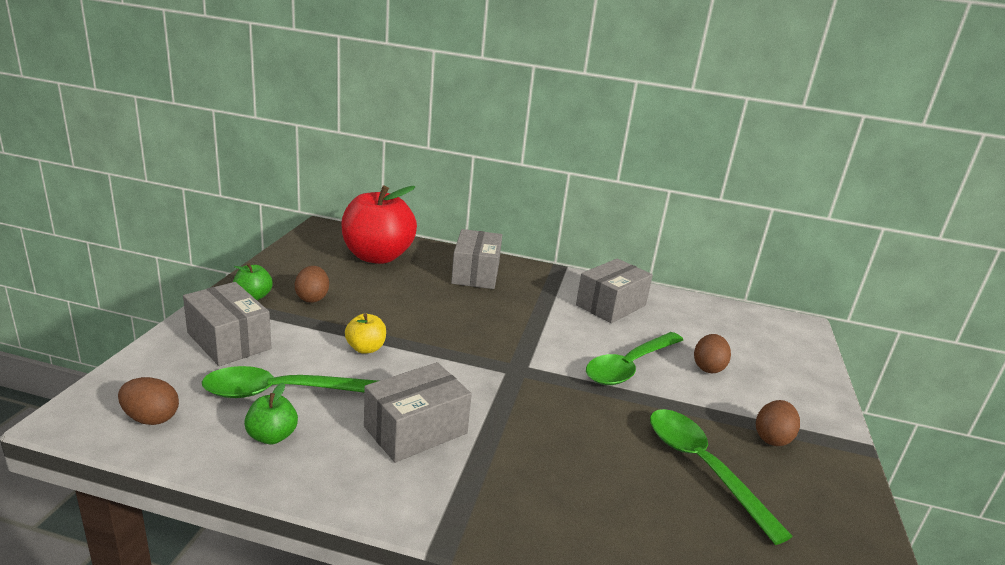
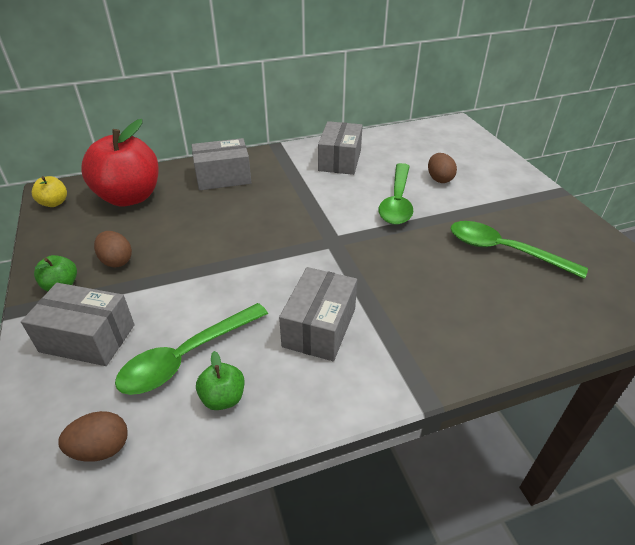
camera: 30 degrees left, 15 degrees up
yellow apple [345,314,386,354] -> yellow apple moved to [32,176,67,207]
grey box [451,229,502,289] -> grey box turned 75 degrees counterclockwise [192,138,252,190]
brown egg [756,400,800,446] -> none

